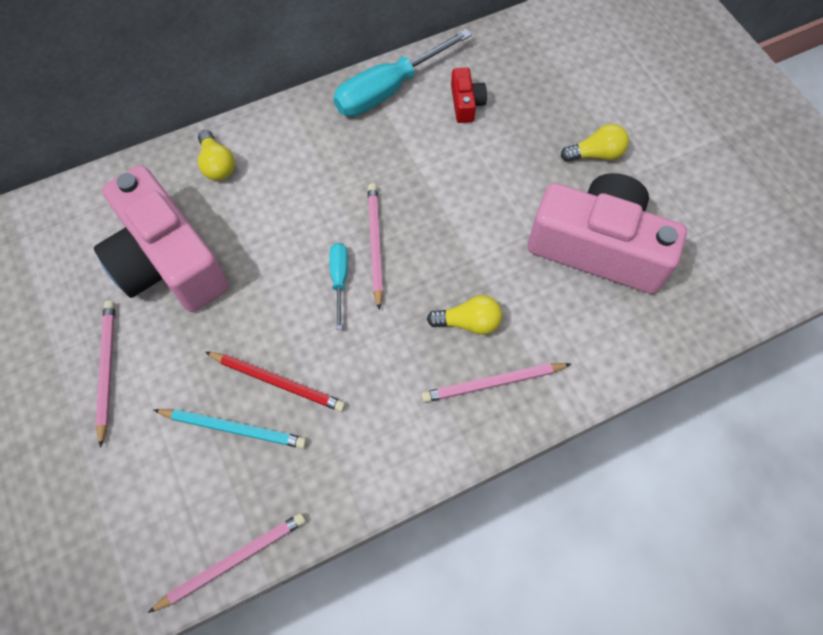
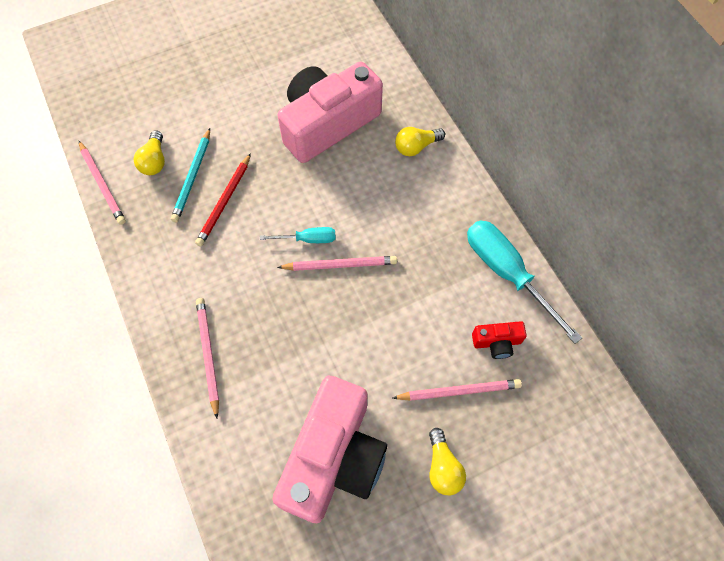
camera: 90 degrees right, 0 degrees up
pink pencil [96,301,115,448] -> pink pencil moved to [393,379,522,401]
yellow light bulb [427,295,502,335] -> yellow light bulb moved to [134,130,165,175]

